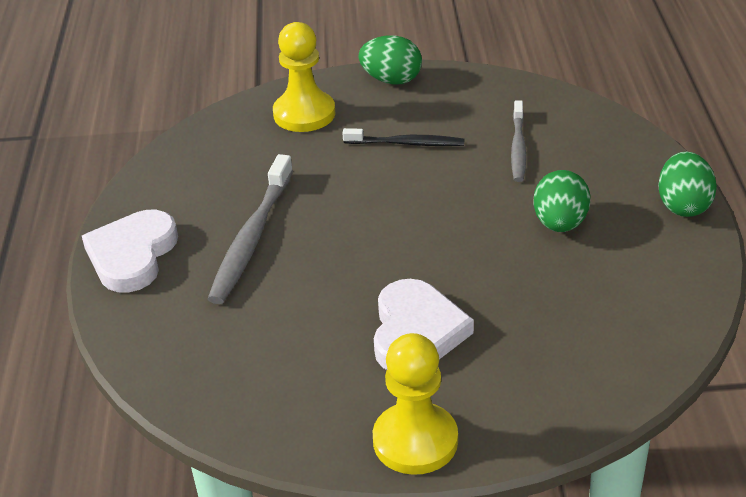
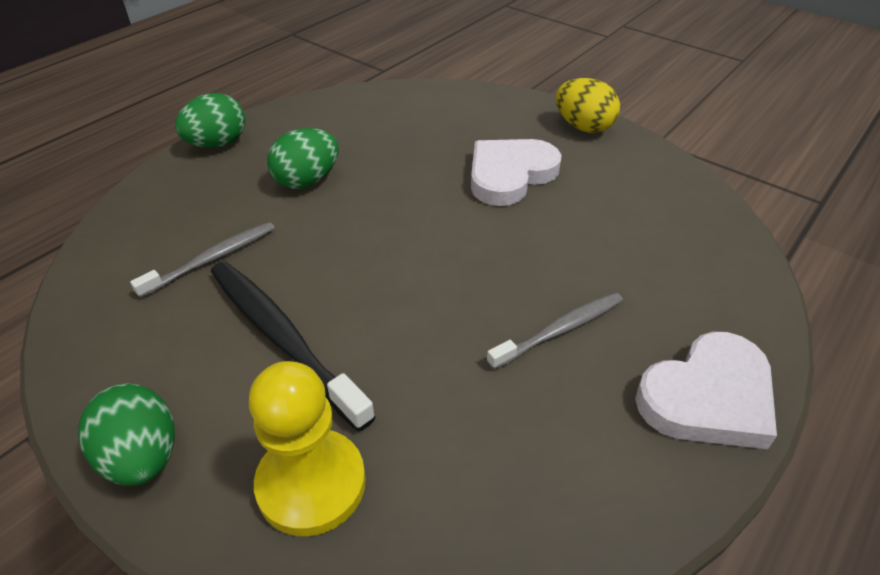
camera: 140 degrees left, 5 degrees up
grey toothbrush [208,154,293,304] -> grey toothbrush [487,292,623,370], size x0.62
black toothbrush [342,128,464,146] -> black toothbrush [211,261,375,432], size x1.61
yellow pawn [373,333,458,475] -> yellow egg [556,78,620,133]

